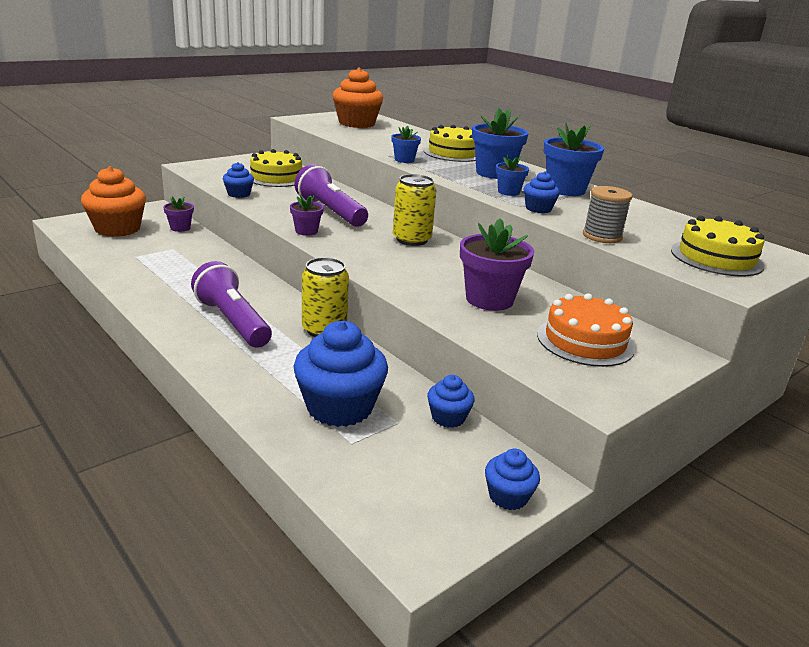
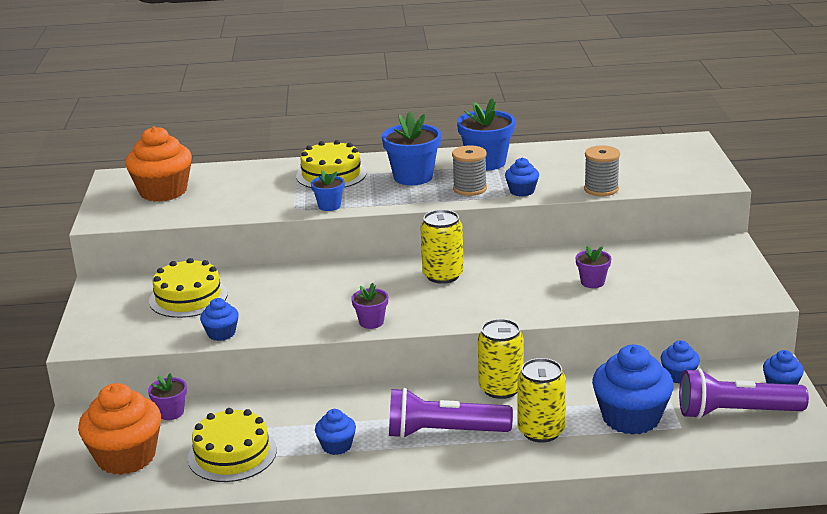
camera: 50 degrees left, 0 degrees up
purple flashlight [294,164,368,227] -> purple flashlight moved to [679,368,809,419]
purple flower pot [460,218,534,311] -> purple flower pot [576,245,612,288], size x0.55
blue flower pot [496,155,529,196] -> grey spool [452,145,487,196]
orange cake [537,293,635,367] -> none
yellow cake [671,216,765,276] -> yellow cake moved to [188,408,277,482]
none -> blue cupcake [315,409,356,455]
none -> yellow can [517,358,566,443]

